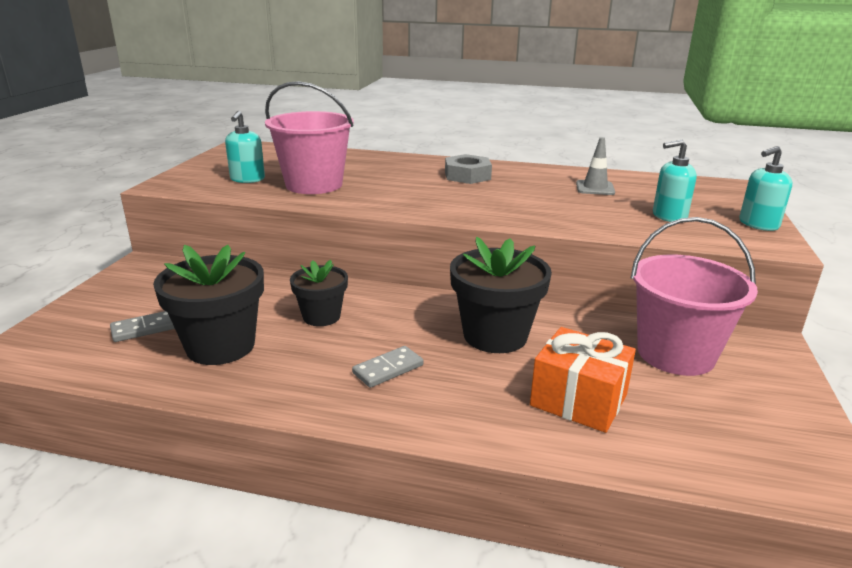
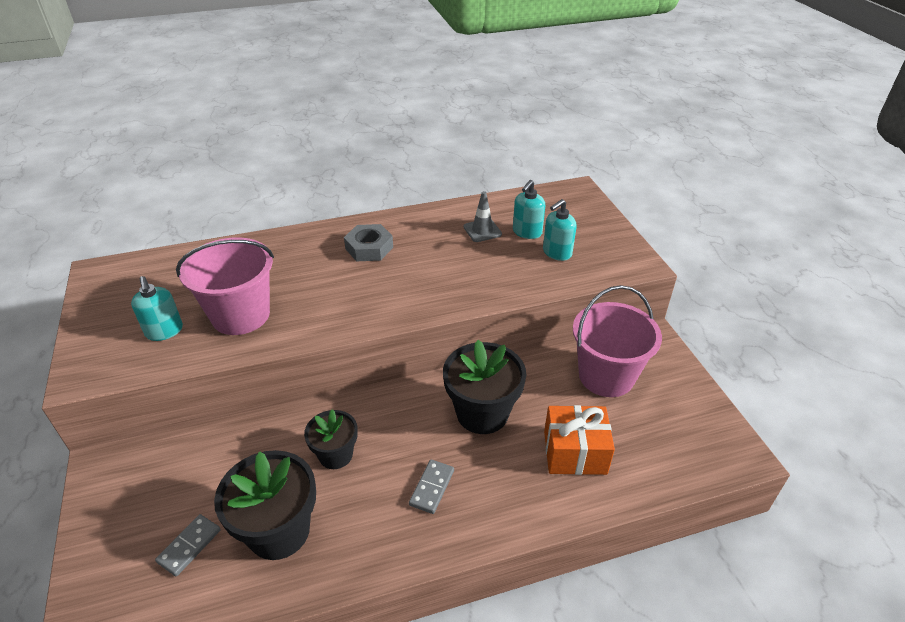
camera: 30 degrees left, 15 degrees up
turquoise soap dispenser [739,146,792,231] -> turquoise soap dispenser moved to [513,180,545,239]

